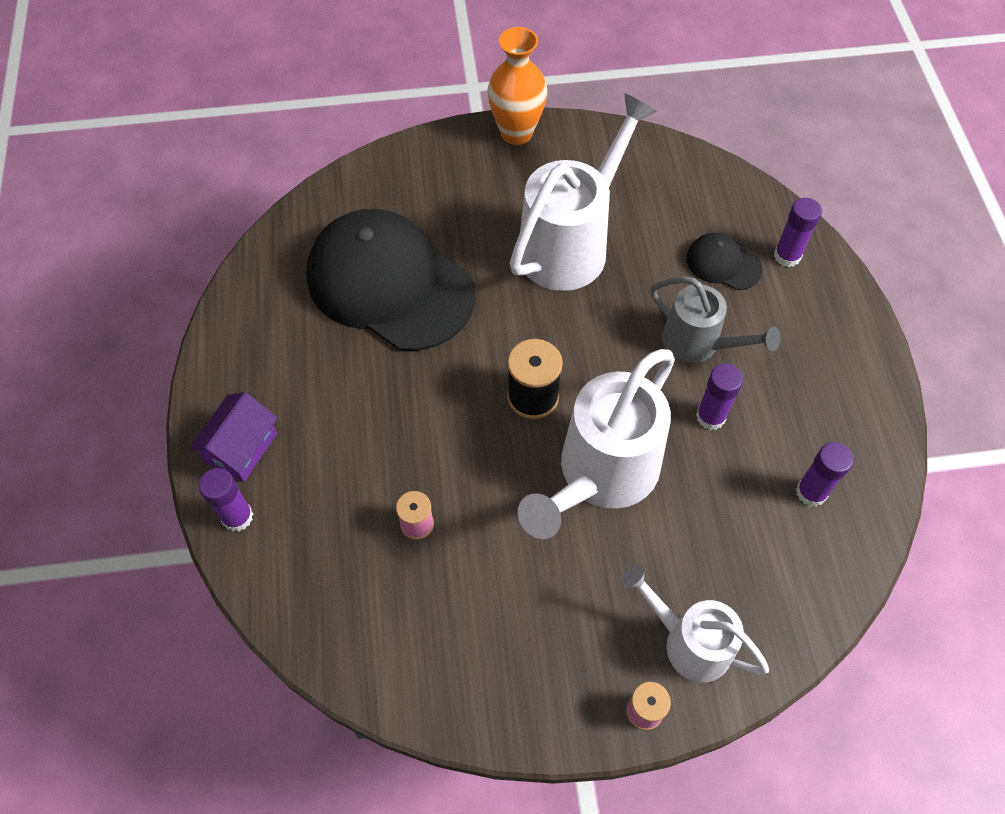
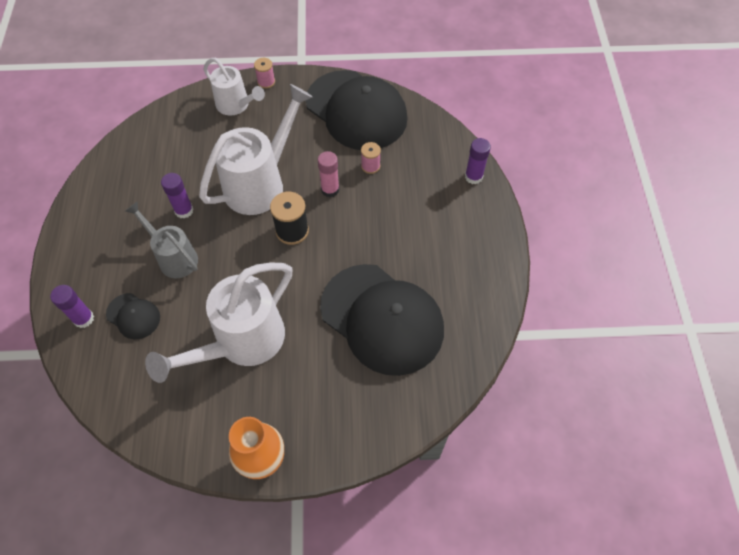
camera: 175 degrees left, 0 degrees up
purple house [189,392,278,482] -> none
purple glue stick [796,442,853,507] -> none
none -> black cap [306,70,408,150]
none -> pink glue stick [318,151,339,197]

